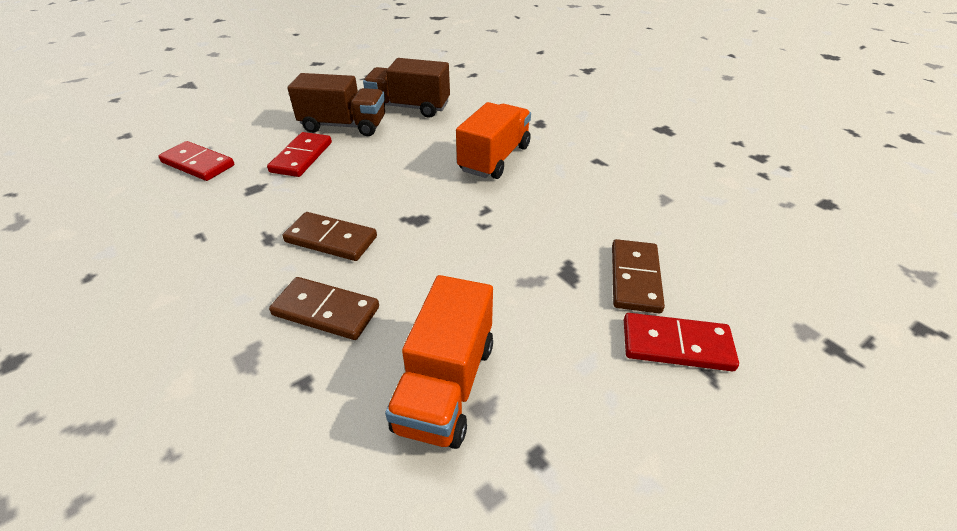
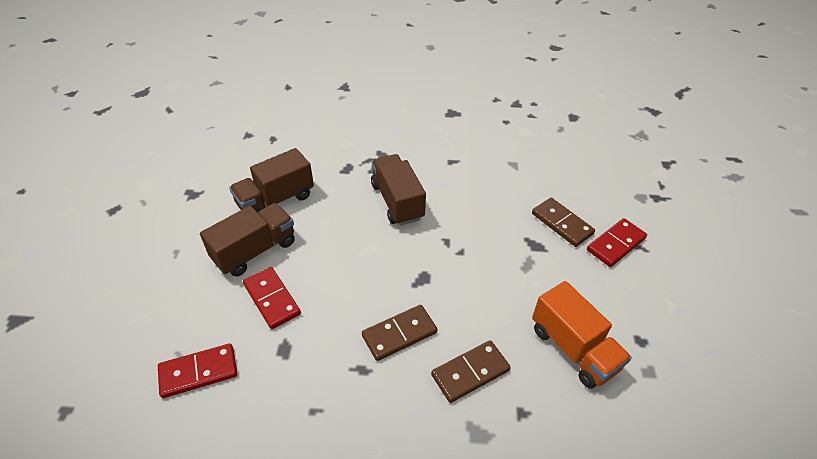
camera: 50 degrees left, 5 degrees up
orange truck [456,102,531,179] -> brown truck [371,154,426,226]

